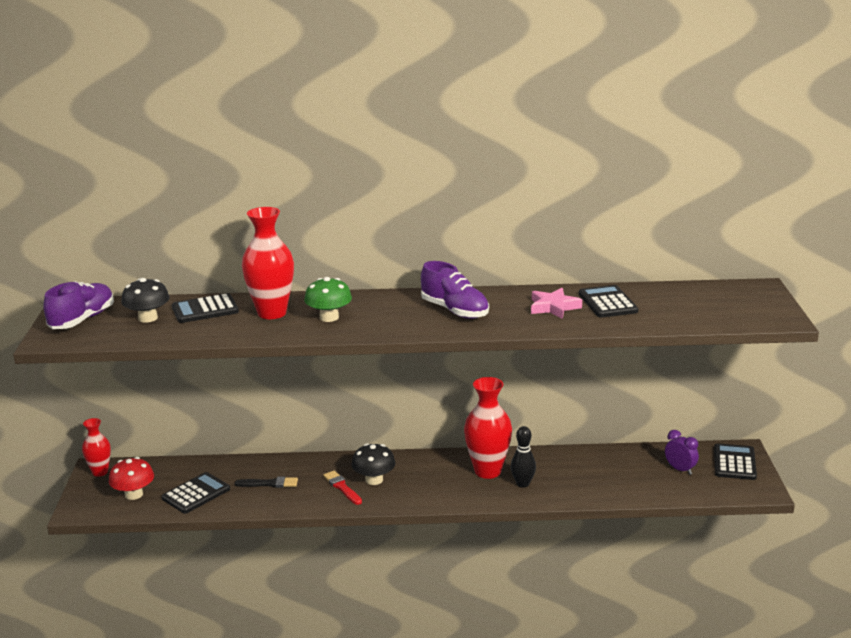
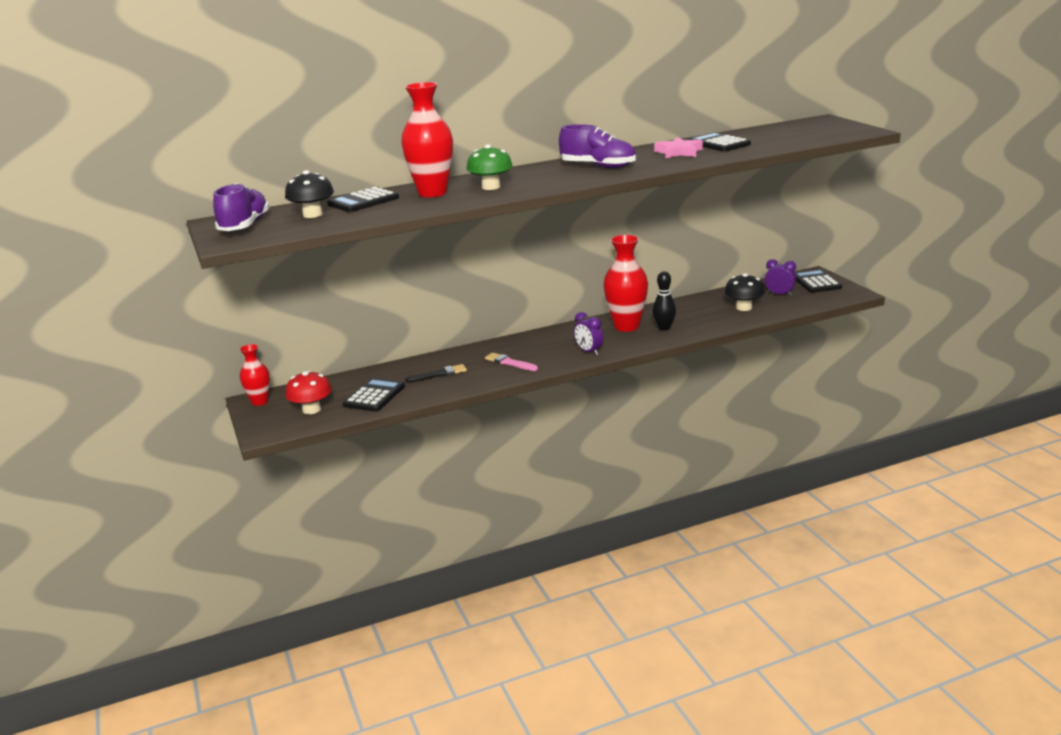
camera: 20 degrees left, 0 degrees up
red brush [323,470,362,505] -> pink brush [485,353,538,371]
black mushroom [351,443,395,485] -> black mushroom moved to [725,273,765,311]
none -> purple clock [574,312,603,355]

